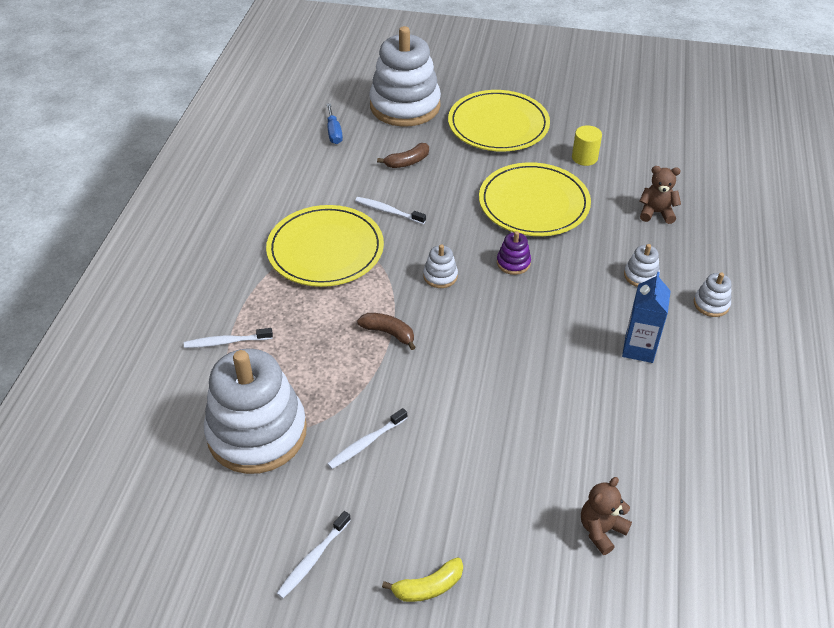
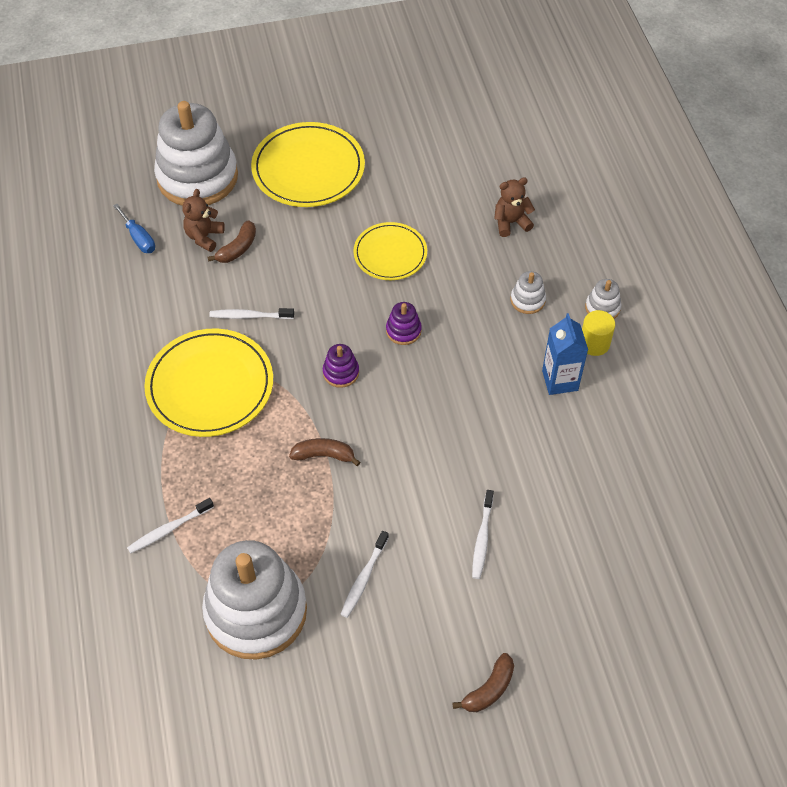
camera: 25 degrees left, 10 degrees up
white toothbrush [277,511,351,598] -> white toothbrush moved to [472,490,494,579]
yellow banana [382,557,463,602] -> brown banana [452,653,514,712]
white stacking toy [423,244,458,288] -> purple stacking toy [323,344,359,388]
yellow plate [479,162,591,236] -> yellow plate [353,222,427,280], size x0.62
yellow cylinder [572,126,602,166] -> yellow cylinder moved to [582,310,615,356]
brown teddy bear [581,477,632,555] -> brown teddy bear moved to [182,189,225,252]

